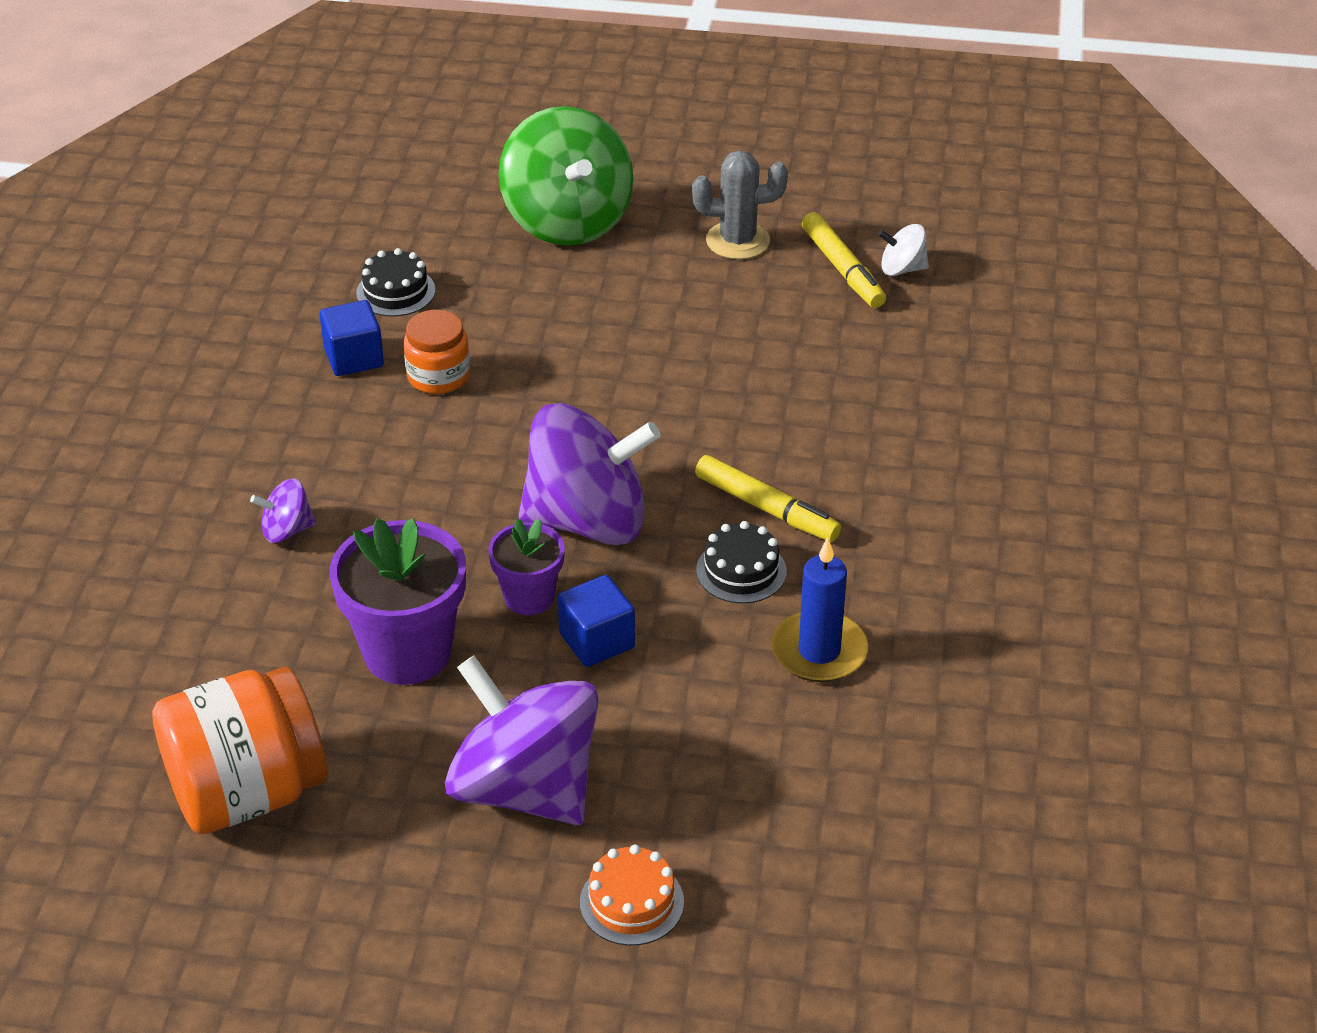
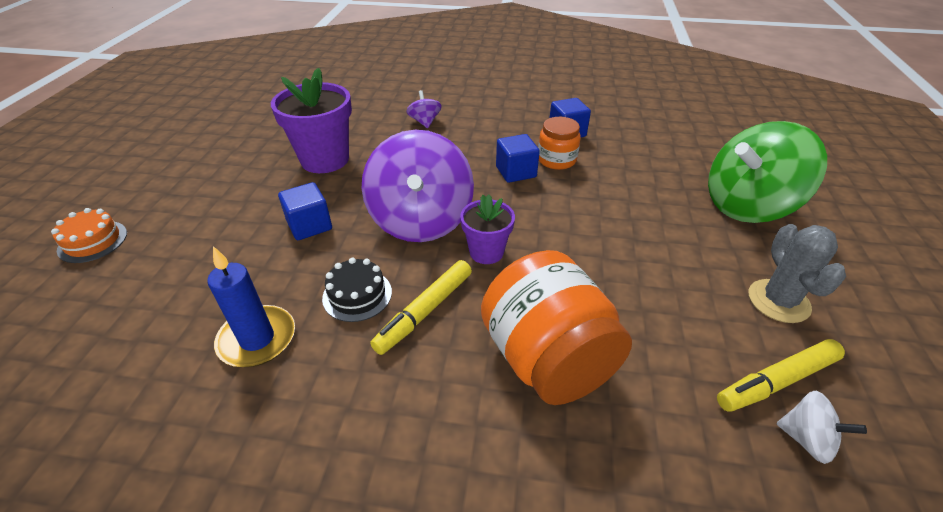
camera: 90 degrees right, 0 degrees up
orange jar [152,667,328,834] -> orange jar moved to [481,250,632,405]
black cake [356,248,435,317] -> none
purple spinning top [445,656,599,825] -> none
purple flower pot [488,518,565,615] -> purple flower pot moved to [460,194,515,264]
white spinning top [878,224,929,276] -> white spinning top turned 120 degrees clockwise [776,391,867,464]
none -> blue cube [496,134,540,183]

